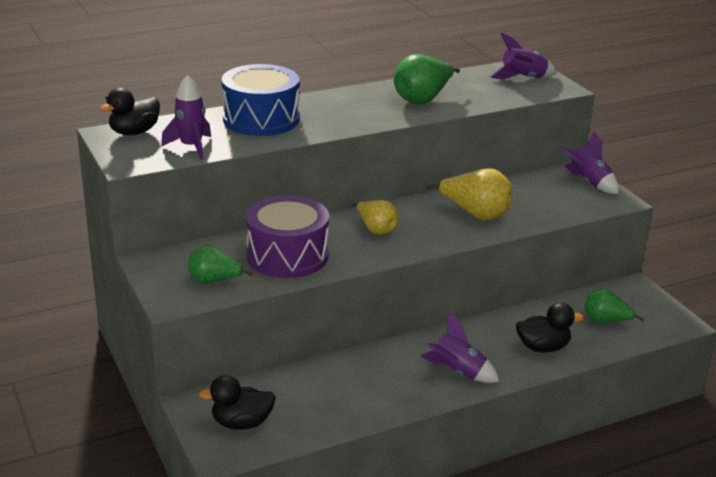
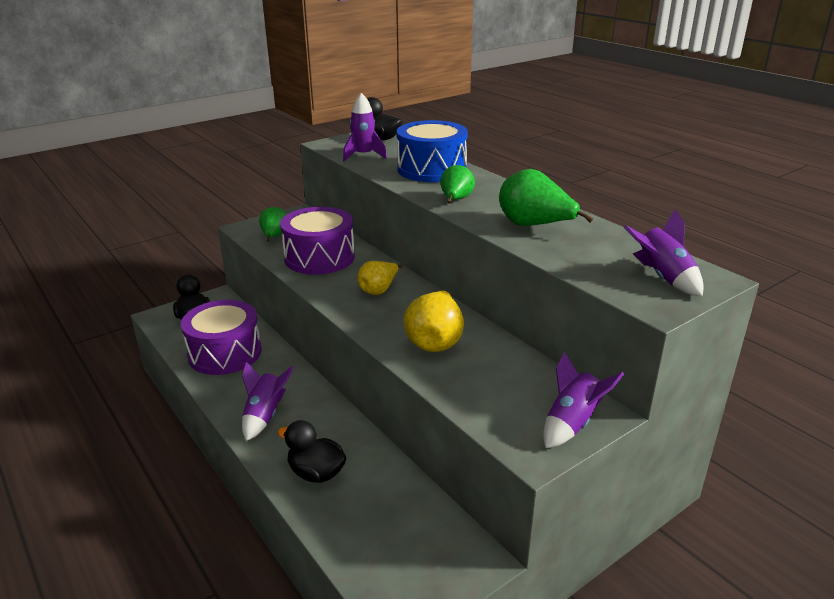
camera: 80 degrees right, 0 degrees up
black duck [516,302,584,353] -> black duck turned 135 degrees clockwise [277,420,346,483]
green pear [585,288,644,323] -> green pear moved to [440,165,475,204]
none -> purple drum [181,300,262,375]

